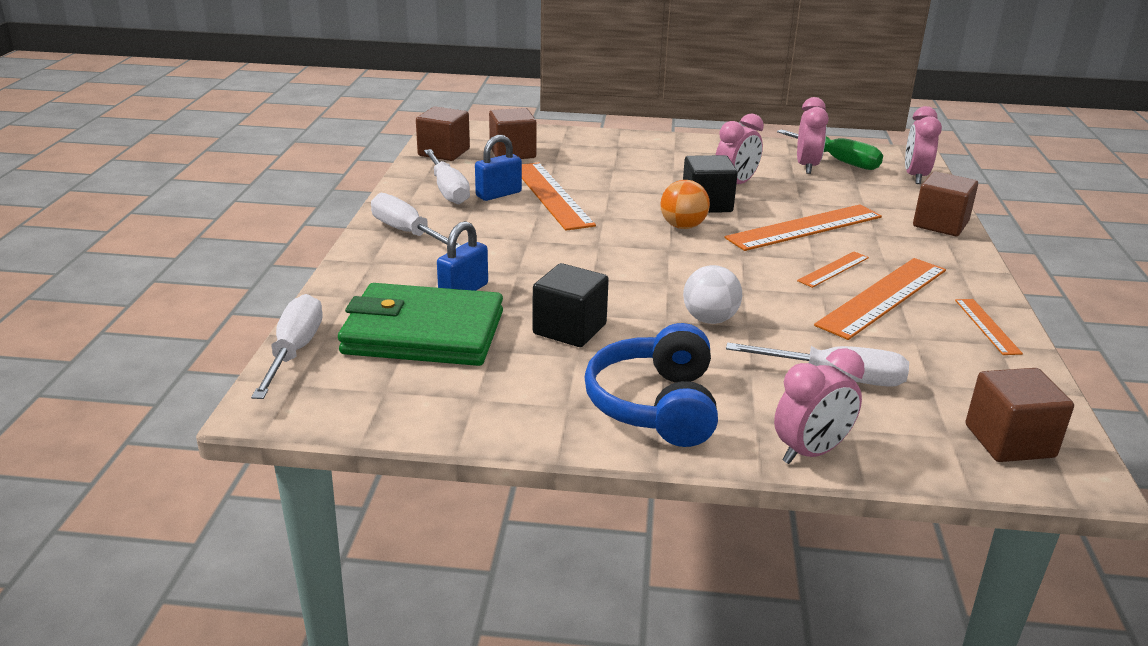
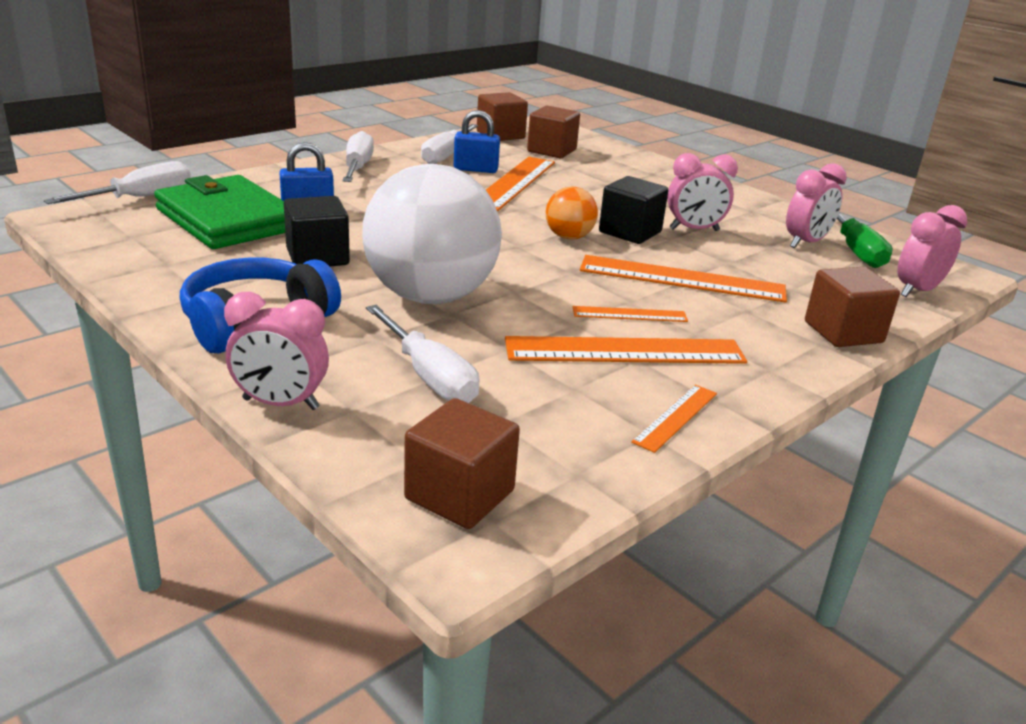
camera: 40 degrees right, 0 degrees up
white ball [683,265,742,324] -> white ball [362,164,502,304], size x2.21

